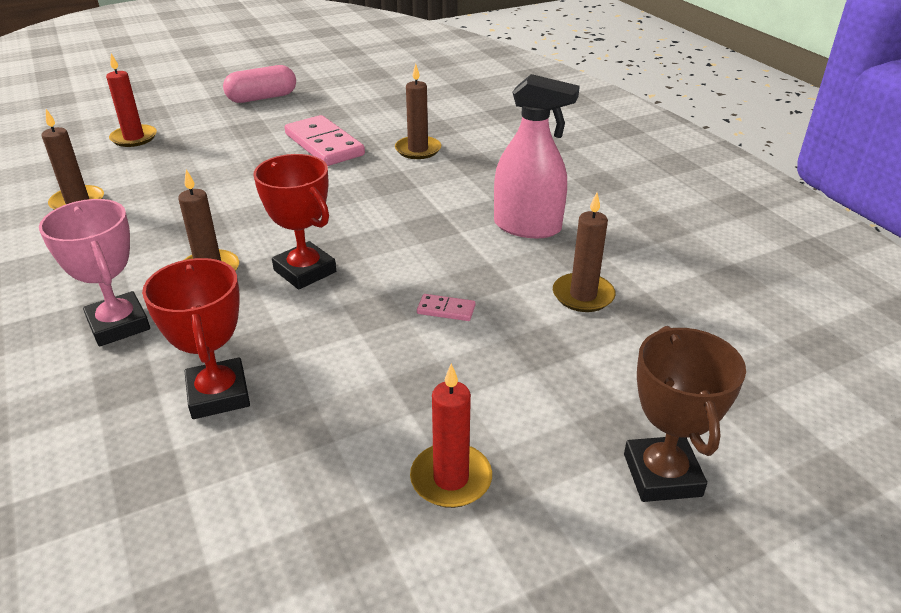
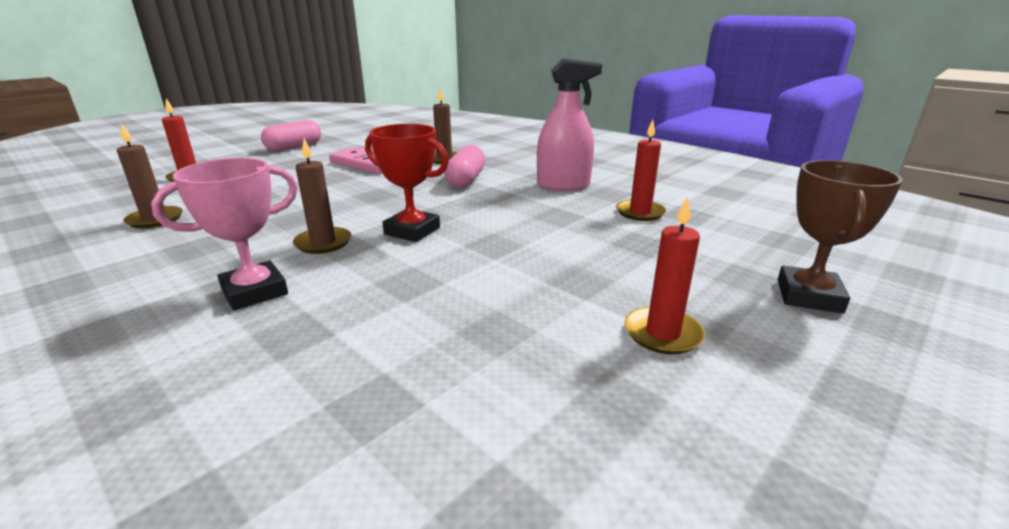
camera: 20 degrees left, 10 degrees down
pink trophy [39,199,150,346] -> pink trophy turned 75 degrees counterclockwise [151,158,298,311]
red trophy [142,258,250,419] -> none
pink domino [417,294,475,321] -> none
brown candle [553,193,616,312] -> red candle [616,120,666,221]
brown trophy [624,326,746,502] -> brown trophy turned 45 degrees clockwise [778,160,903,314]
none -> pink capsule [444,145,485,188]

